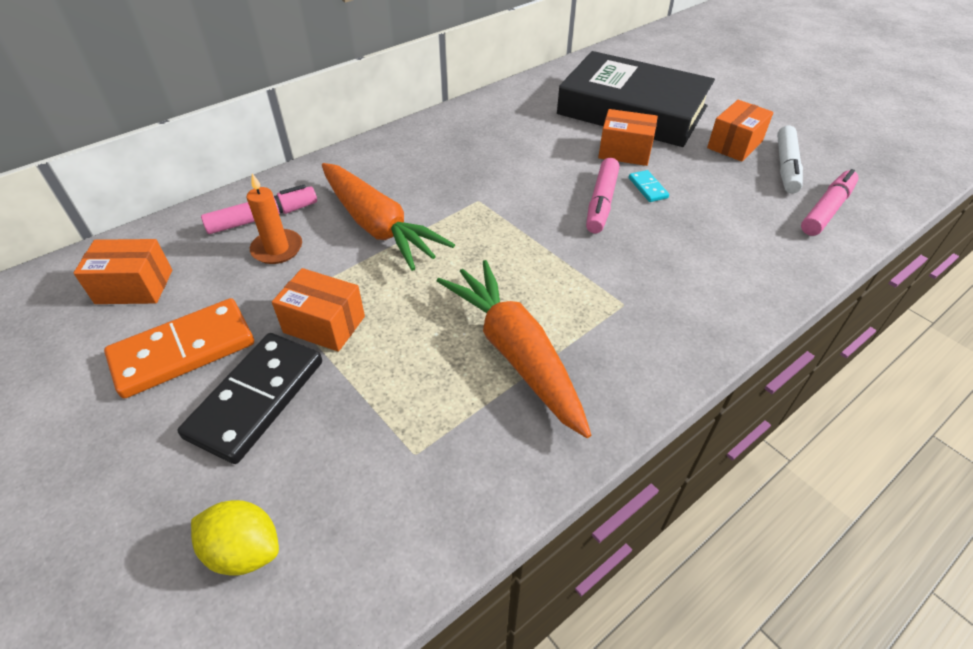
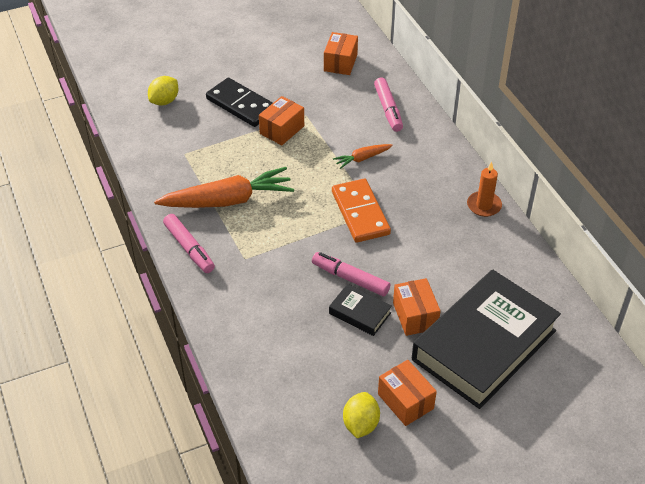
camera: 105 degrees right, 0 degrees up
orange domino [104,298,254,399] -> orange domino moved to [332,179,391,243]
orange candle [247,173,302,264] -> orange candle moved to [467,162,502,217]
orange carrot [322,163,455,271] -> orange carrot [333,144,393,169], size x0.48
orange box [598,109,658,166] -> orange box turned 45 degrees counterclockwise [393,278,441,336]
turquoise domino [629,170,669,202] -> black book [329,284,392,336]
white marker [777,125,803,193] -> yellow lemon [343,392,380,438]
pink marker [801,169,859,236] -> pink marker moved to [163,214,215,273]

